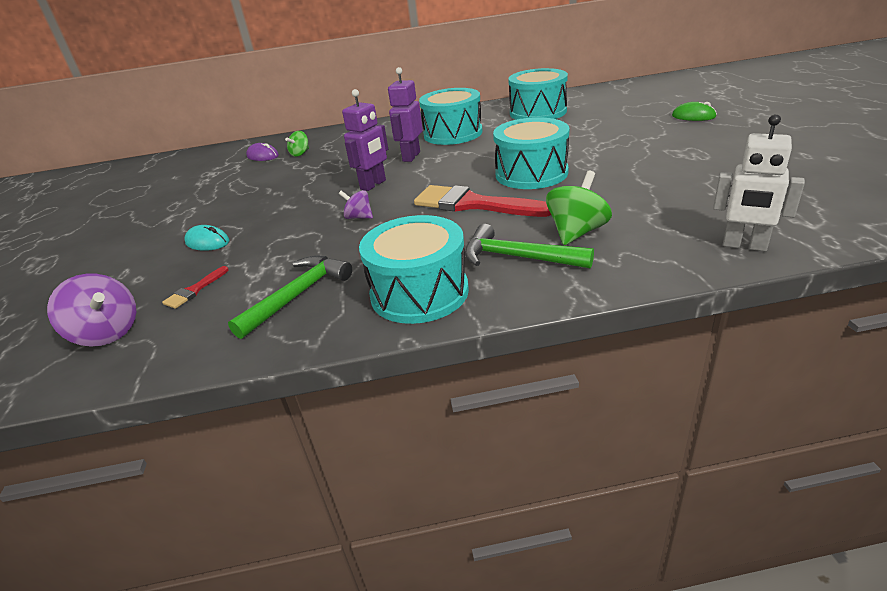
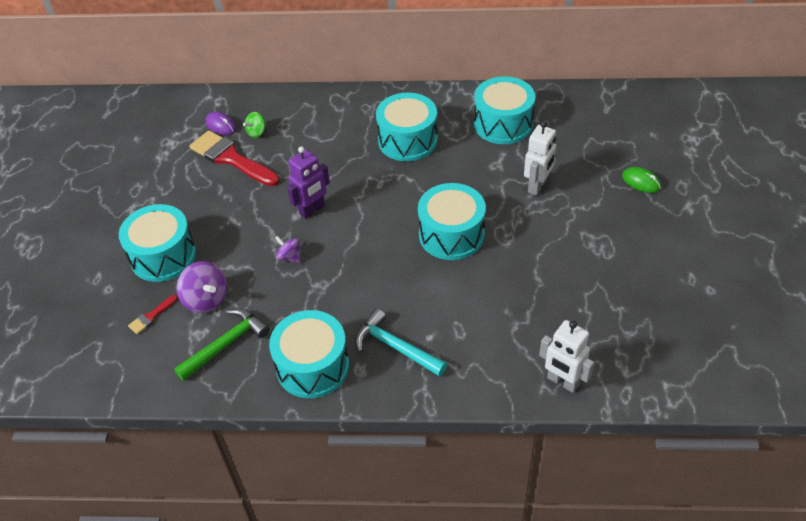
camera: 10 degrees right, 15 degrees up
purple spinning top [47,274,136,347] -> purple spinning top moved to [177,261,227,313]
turquoise mouse [184,225,229,251] -> turquoise drum [119,204,196,282]
purple robot [388,67,423,162] -> none
red brush [414,185,551,217] -> red brush moved to [189,130,280,186]
green hammer [465,224,594,269] -> turquoise hammer [355,309,447,377]
green spinning top [546,171,612,245] -> none
none -> white robot [524,121,556,196]

